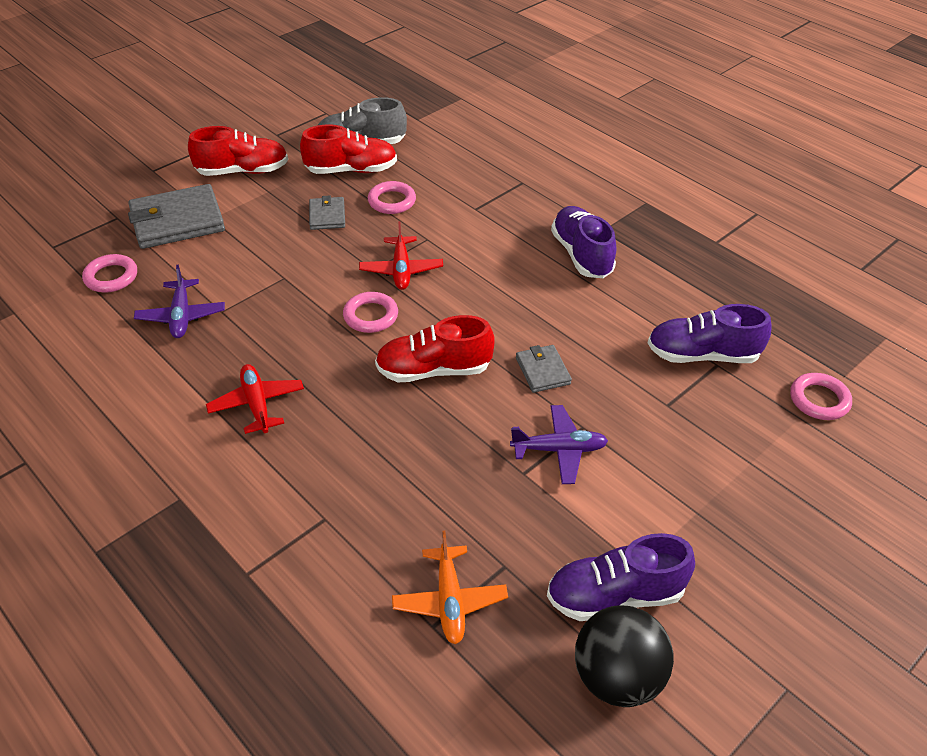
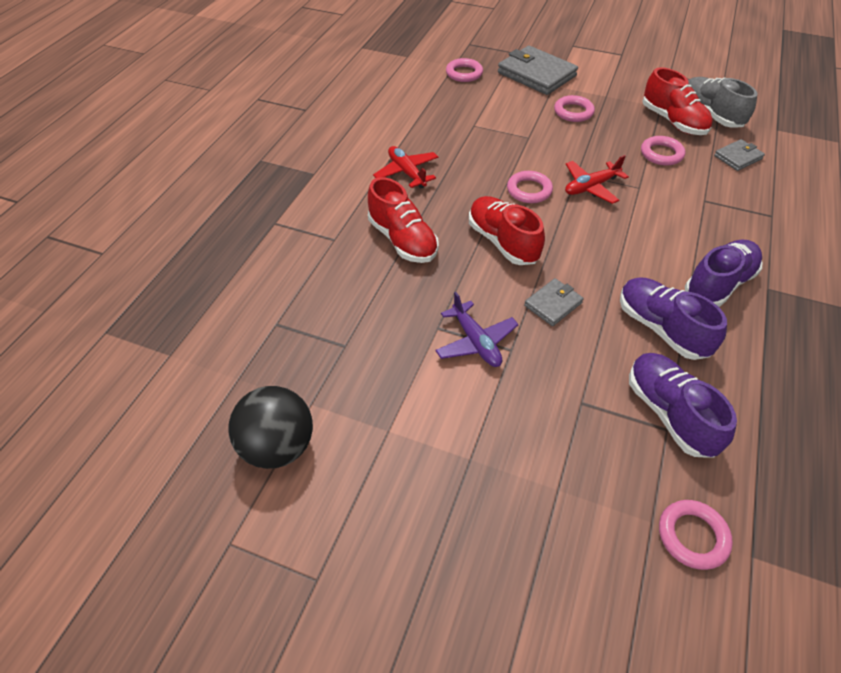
camera: 65 degrees right, 5 degrees up
purple plane [134,265,225,338] -> none
red shoe [188,126,288,176] -> red shoe moved to [368,177,439,263]
red plane [206,364,304,434] -> red plane turned 75 degrees counterclockwise [373,146,438,189]
grey wallet [309,196,345,230] -> grey wallet moved to [714,139,765,171]
orange plane [392,531,508,644] -> none
purple shoe [547,533,695,621] -> purple shoe moved to [620,278,727,360]
none -> pink ring [554,95,595,122]

